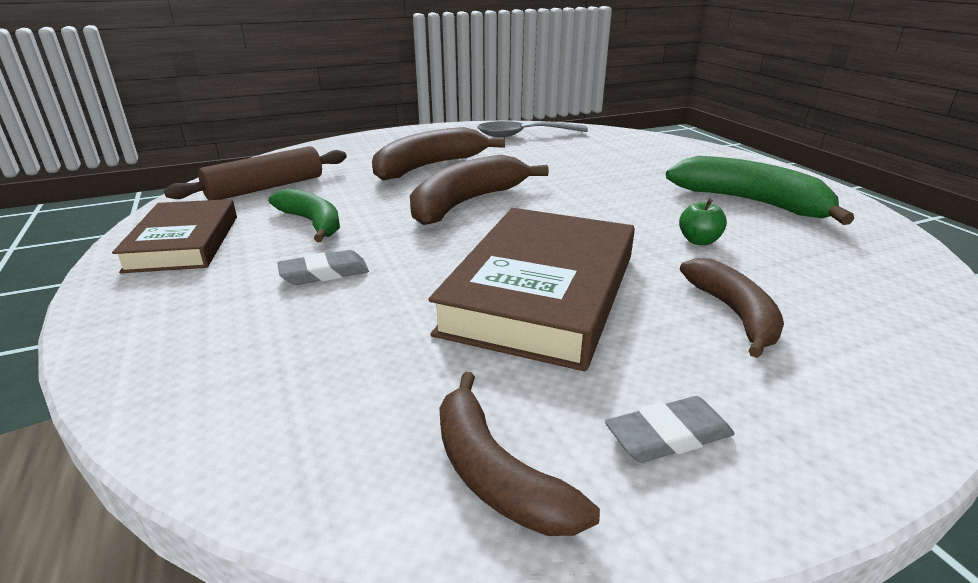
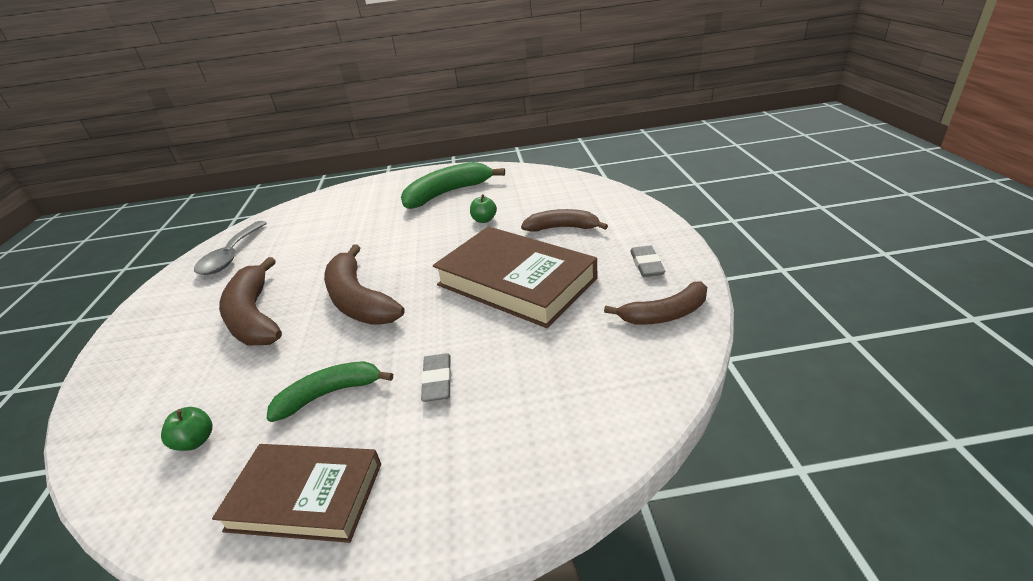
camera: 70 degrees left, 5 degrees up
brown rolling pin [164,146,347,200] -> green apple [161,407,212,451]

